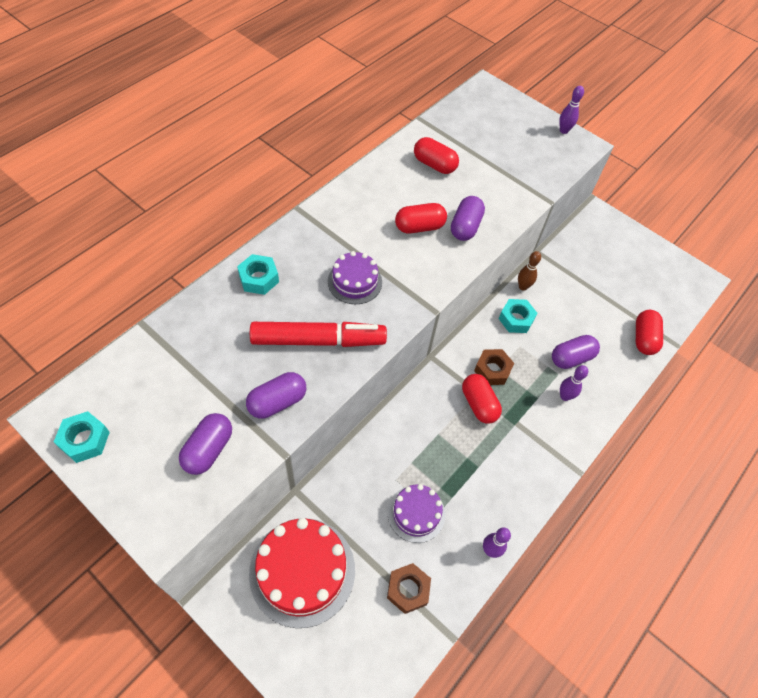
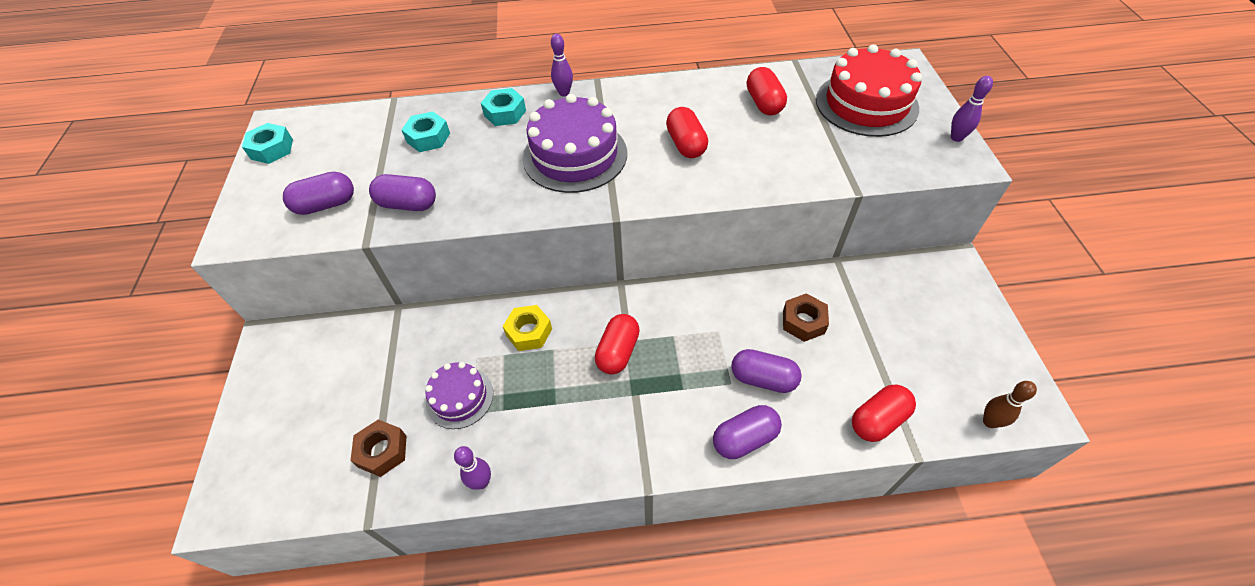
camera: 50 degrees right, 5 degrees down
red cake [249,518,355,628] -> red cake moved to [816,44,922,137]
red marker [250,322,387,347] -> none
purple cake [328,251,382,304] -> purple cake [522,94,627,193], size x1.73
red capsule [395,203,447,233] -> red capsule turned 45 degrees clockwise [666,107,708,158]
purple capsule [451,196,485,241] -> purple capsule moved to [713,405,782,459]
brown nut [474,349,514,385] -> brown nut moved to [783,293,829,342]
turquoise nut [499,299,537,333] -> turquoise nut moved to [402,111,450,152]
brown bowling pin [518,251,541,291] -> brown bowling pin moved to [983,381,1037,428]
purple bowling pin [560,365,588,401] -> purple bowling pin moved to [551,34,573,96]
none -> yellow nut [503,305,552,351]

